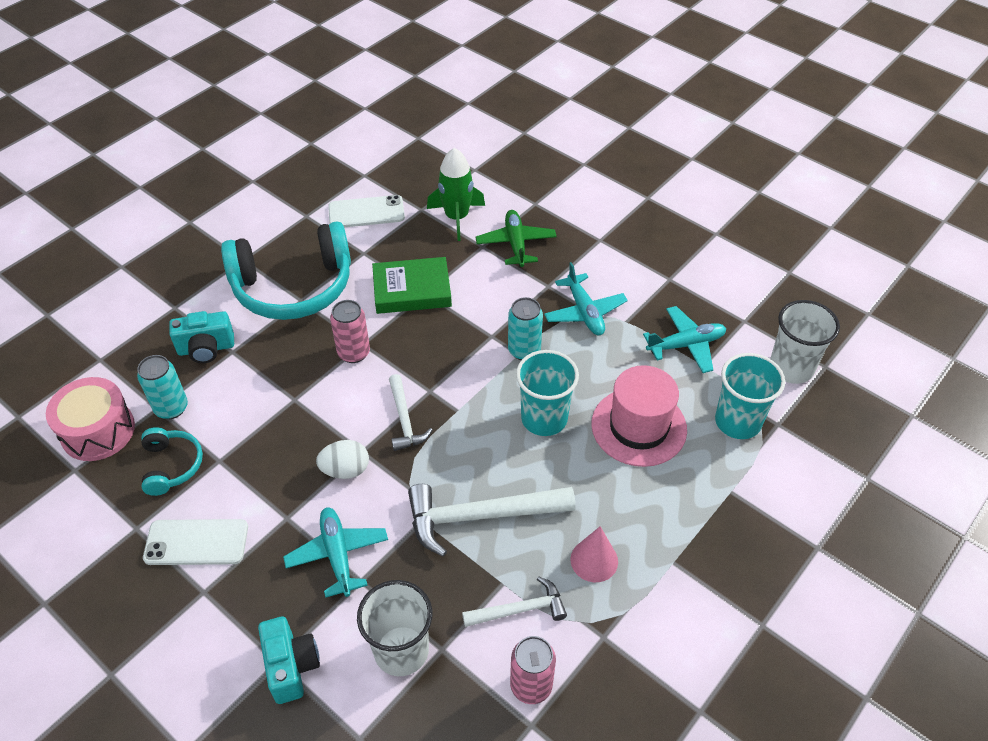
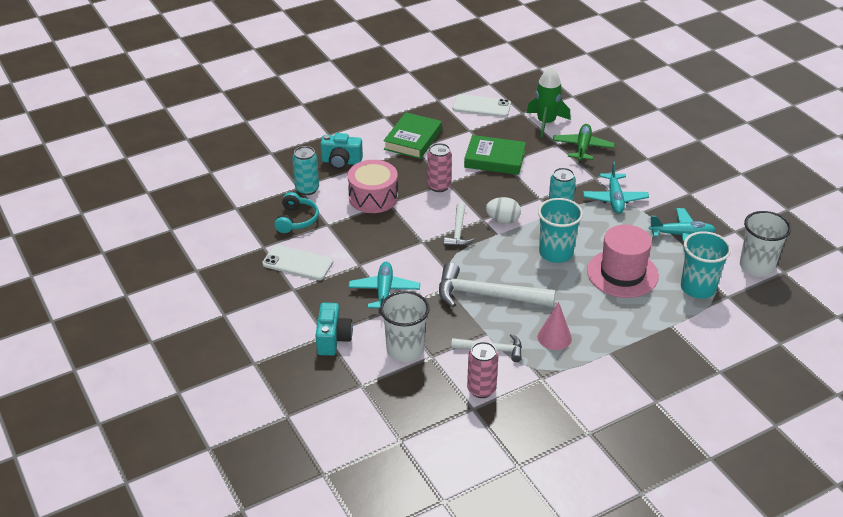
camera: 20 degrees right, 10 degrees down
pink drum [46,377,135,461] -> pink drum moved to [348,160,398,213]
turquoise headphones [221,222,351,320] -> green book [383,112,442,159]
white egg [316,440,369,479] -> white egg moved to [486,197,521,224]

